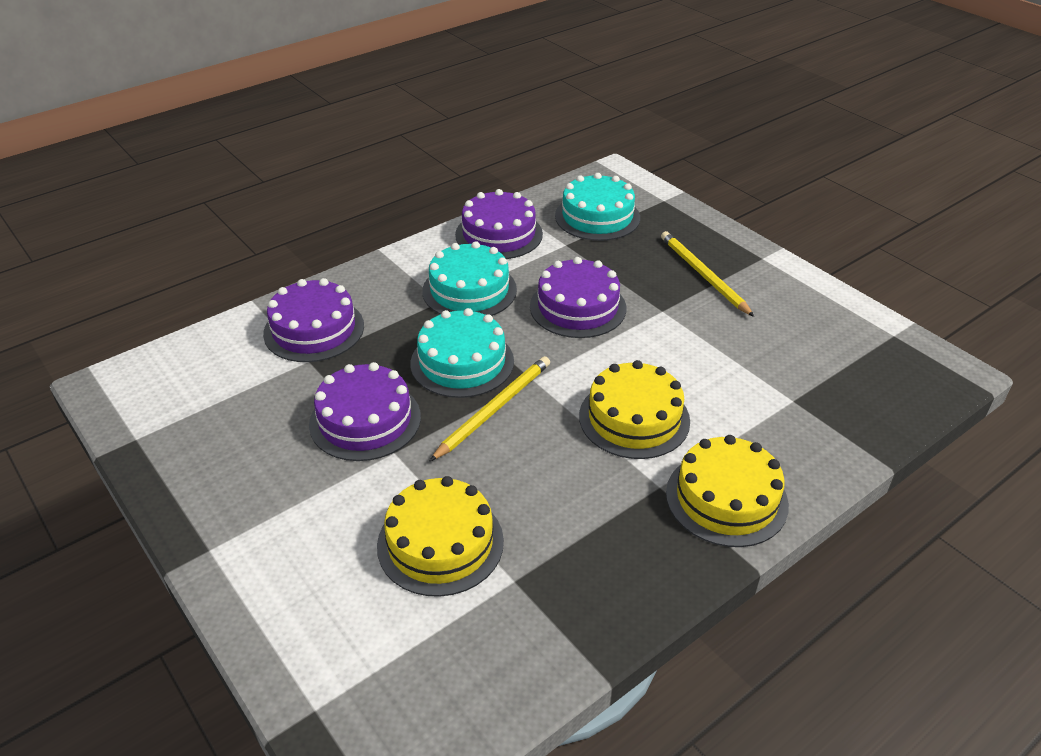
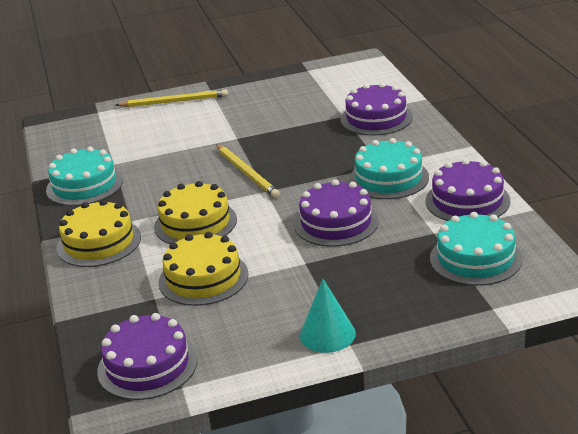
camera: 115 degrees right, 10 degrees down
purple cake [309,362,421,461] -> purple cake moved to [97,313,198,400]
yellow cake [377,476,504,597] -> yellow cake moved to [159,232,249,306]
turquoise cake [410,308,514,398] -> turquoise cake moved to [46,147,123,206]
yellow pencil [661,231,754,317] -> yellow pencil moved to [116,90,228,107]
none -> turquoise cone [300,279,356,353]

